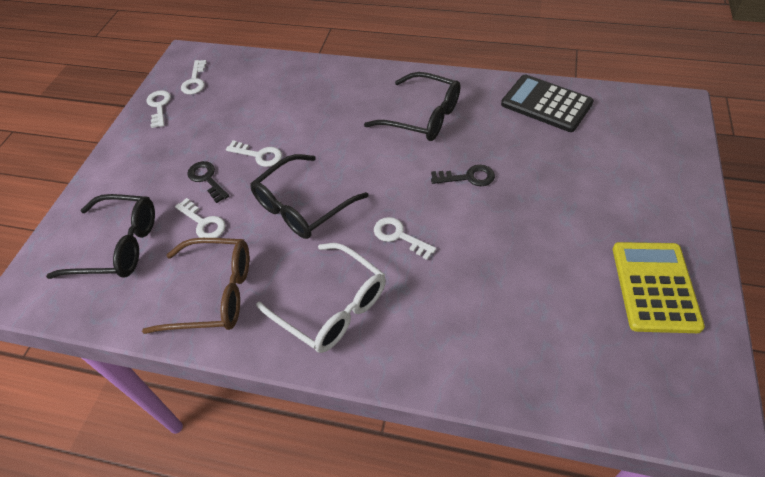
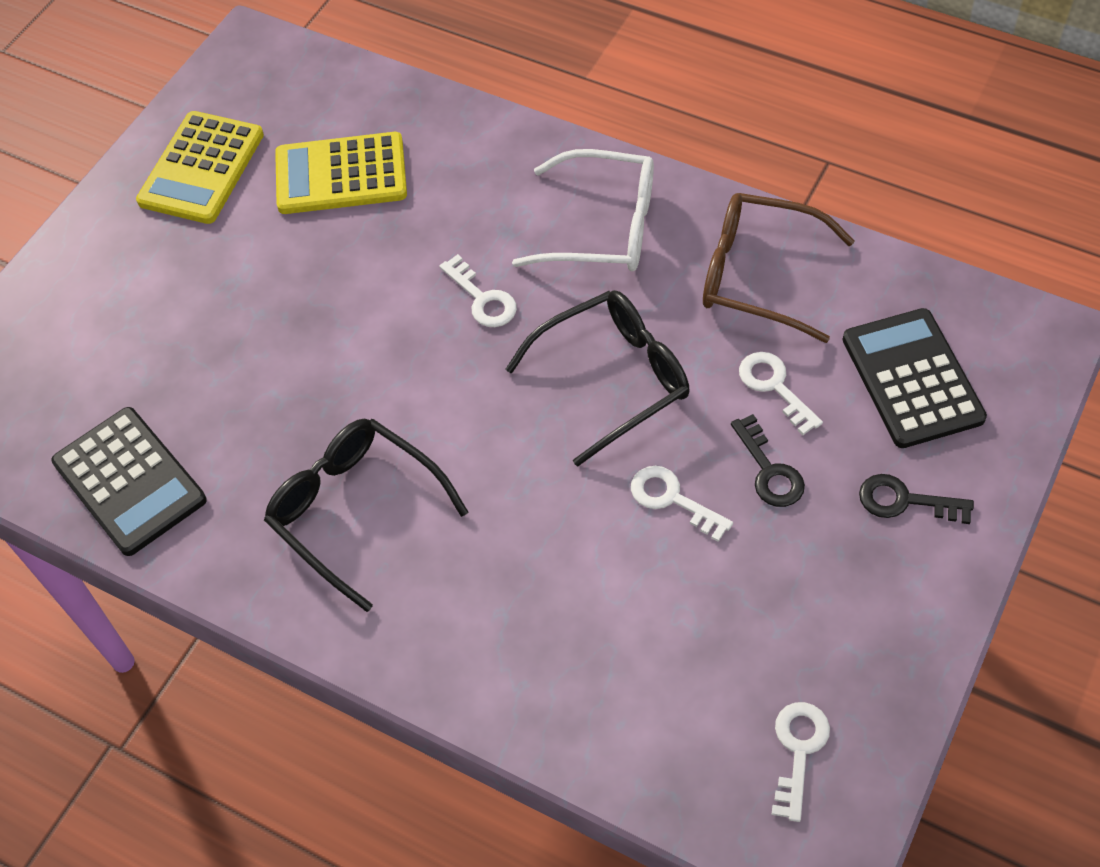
camera: 165 degrees left, 5 degrees up
black glasses [46,194,155,279] -> black calculator [842,308,987,448]
white key [146,90,171,128] -> none
white glasses [256,243,386,353] -> white glasses turned 135 degrees clockwise [512,149,654,271]
black key [431,165,495,186] -> black key moved to [859,474,974,524]
none -> yellow calculator [275,132,407,214]

